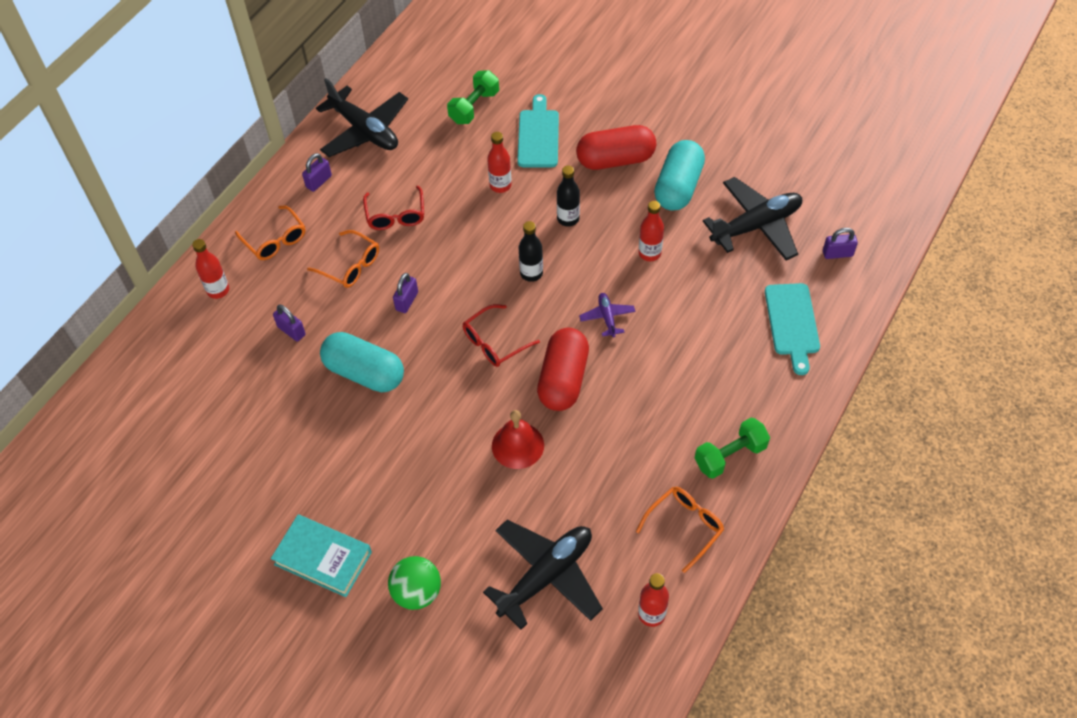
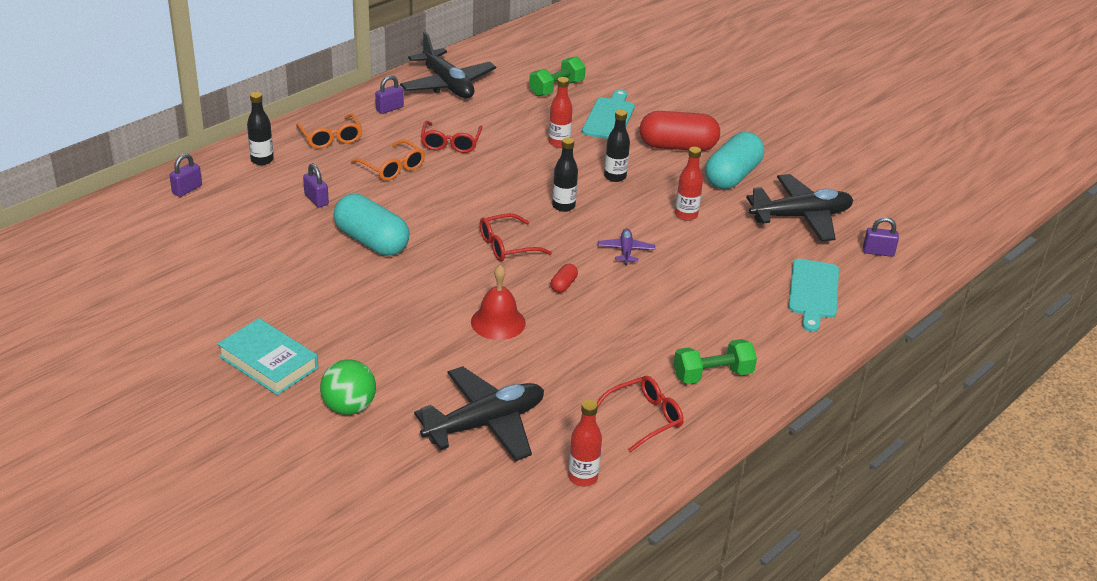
camera: 10 degrees right, 20 degrees down
red bottle [192,239,229,299] -> black bottle [247,92,274,165]
purple padlock [393,273,418,313] -> purple padlock moved to [169,153,202,197]
red capsule [537,328,589,411] -> red capsule [551,264,578,293], size x0.42
orange glasses [636,487,724,573] -> red glasses [597,376,684,452]

